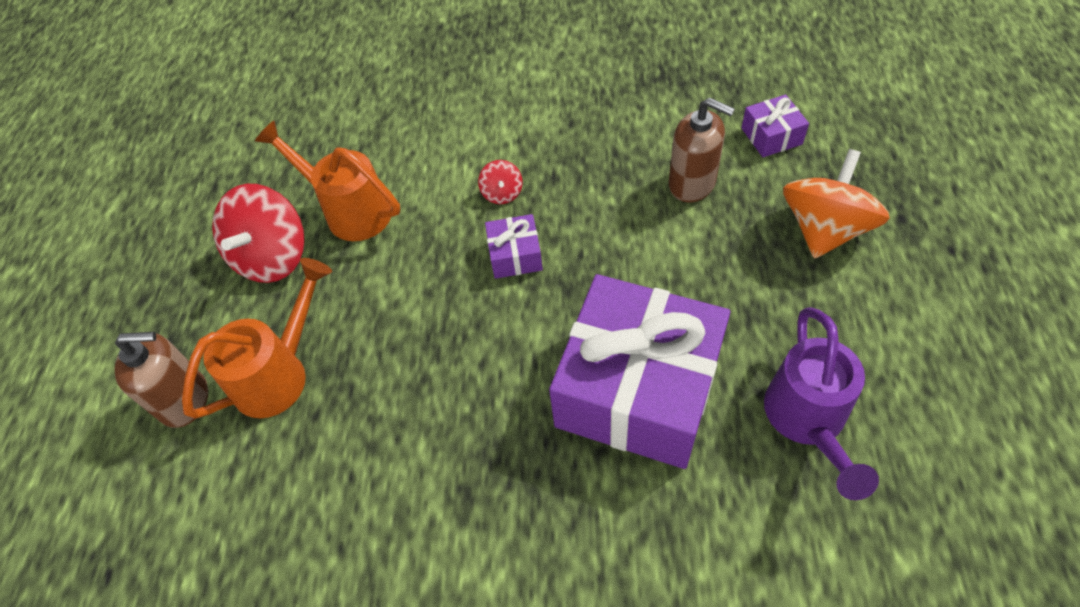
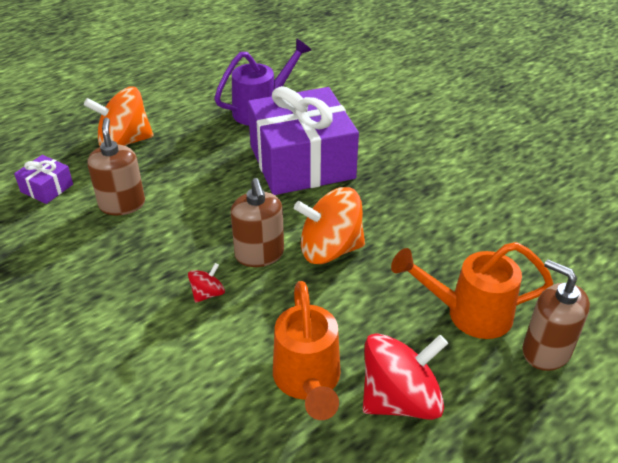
camera: 135 degrees left, 15 degrees down
purple gift [485,214,543,279] -> brown soap dispenser [230,178,284,267]
none -> orange spinning top [294,187,365,264]

